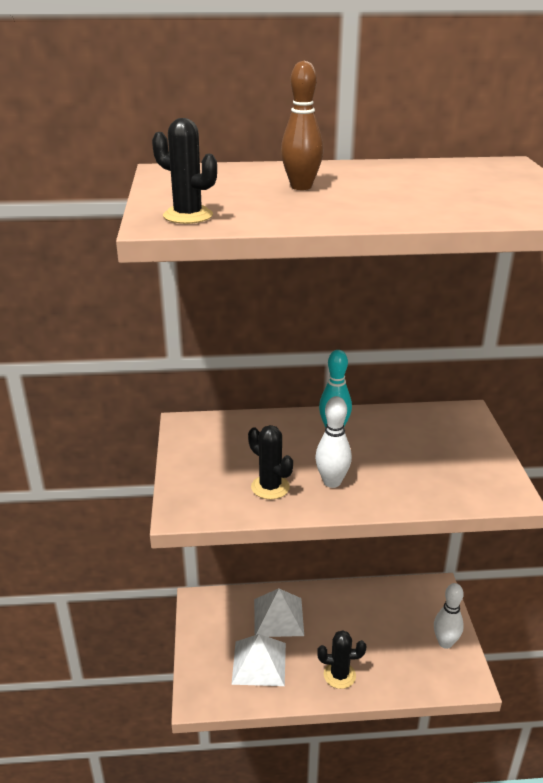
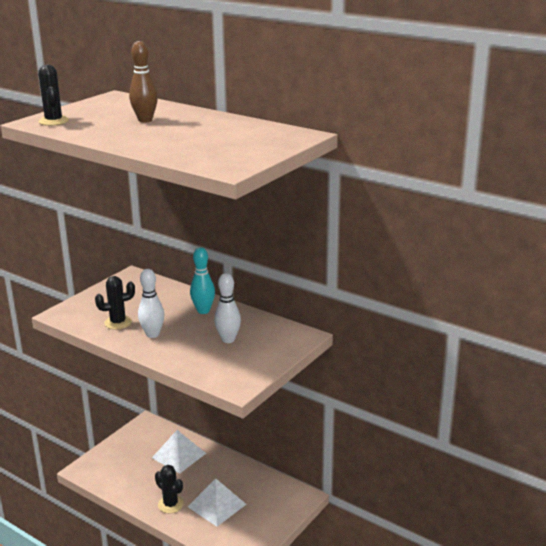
camera: 40 degrees right, 5 degrees down
white pyramid [231,634,286,686] -> white pyramid moved to [188,478,246,527]
black cactus [248,425,293,500] -> black cactus turned 75 degrees clockwise [95,276,135,329]
white bowling pin [434,583,464,649] -> white bowling pin moved to [214,273,241,343]

